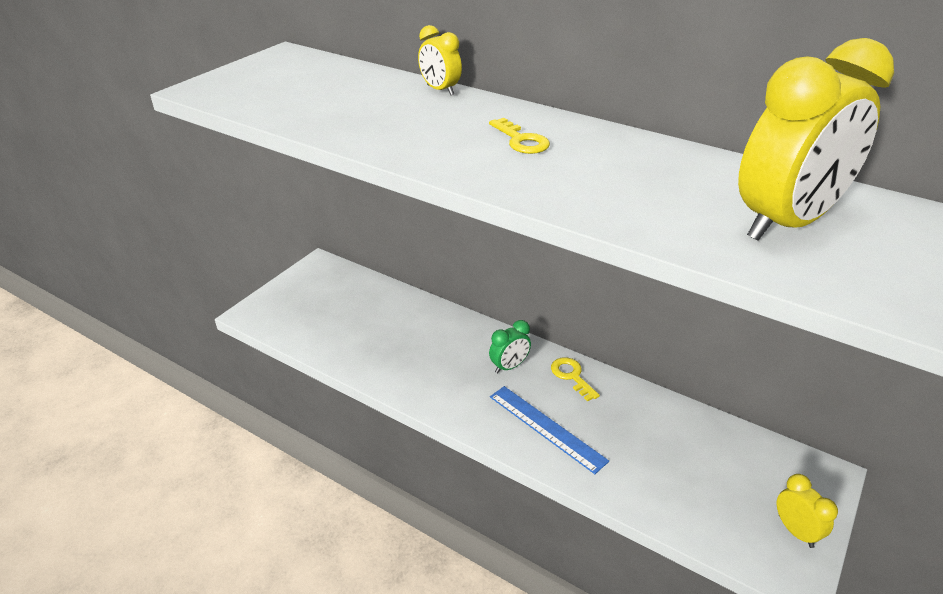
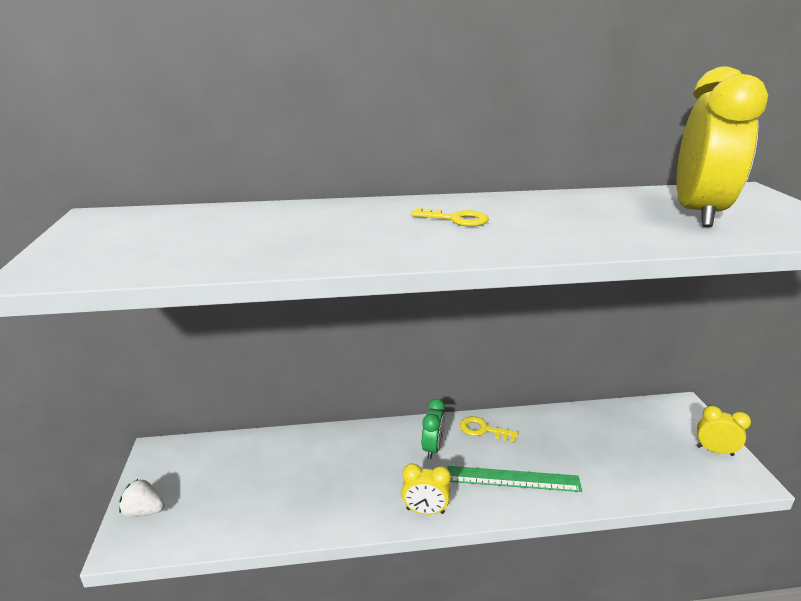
camera: 40 degrees left, 10 degrees down
yellow clock [418,25,462,95] -> yellow clock moved to [401,463,451,515]
blue ruler [490,386,609,474] -> green ruler [447,466,582,492]
none -> white strawberry [119,478,165,517]

